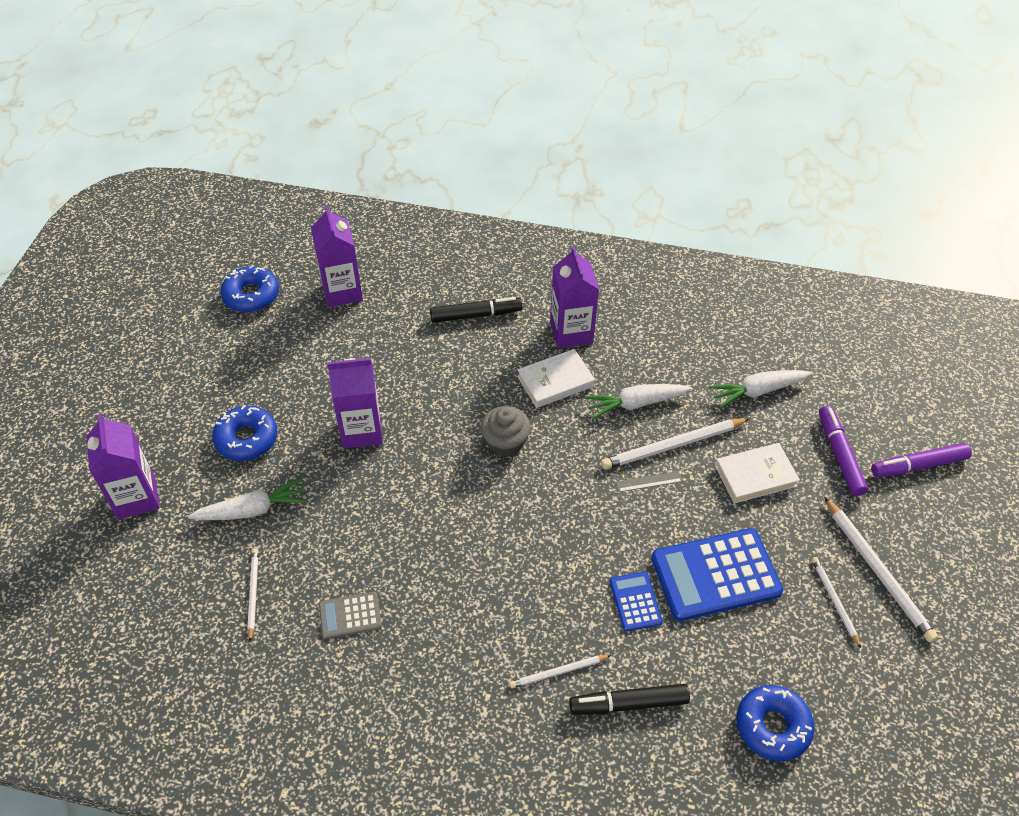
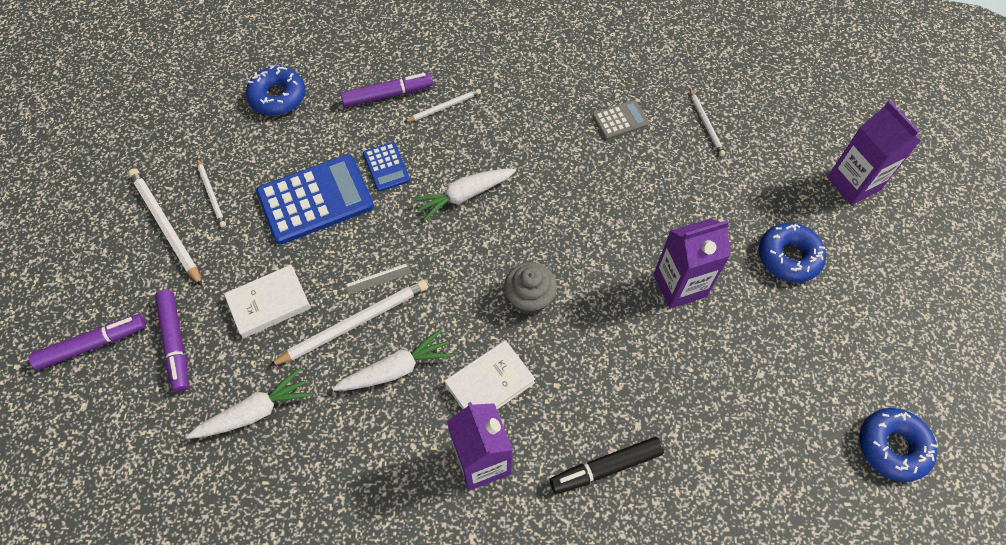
camera: 170 degrees right, 10 degrees up
white carrot [188,478,307,520] -> white carrot moved to [412,169,516,222]
purple carton [311,205,363,307] -> none
black marker [569,684,690,715] -> purple marker [340,73,433,107]

